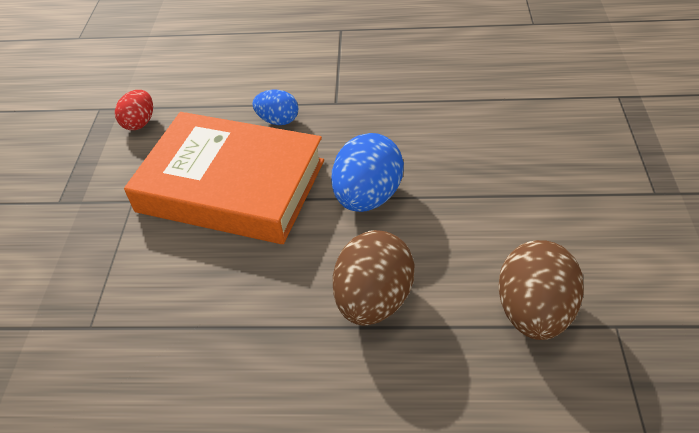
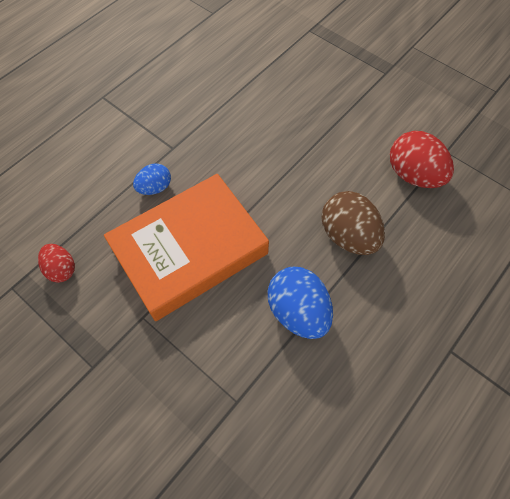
camera: 55 degrees left, 15 degrees up
blue egg [331,133,404,212] -> blue egg moved to [267,267,333,339]
brown egg [498,240,584,340] -> red egg [390,131,454,188]

